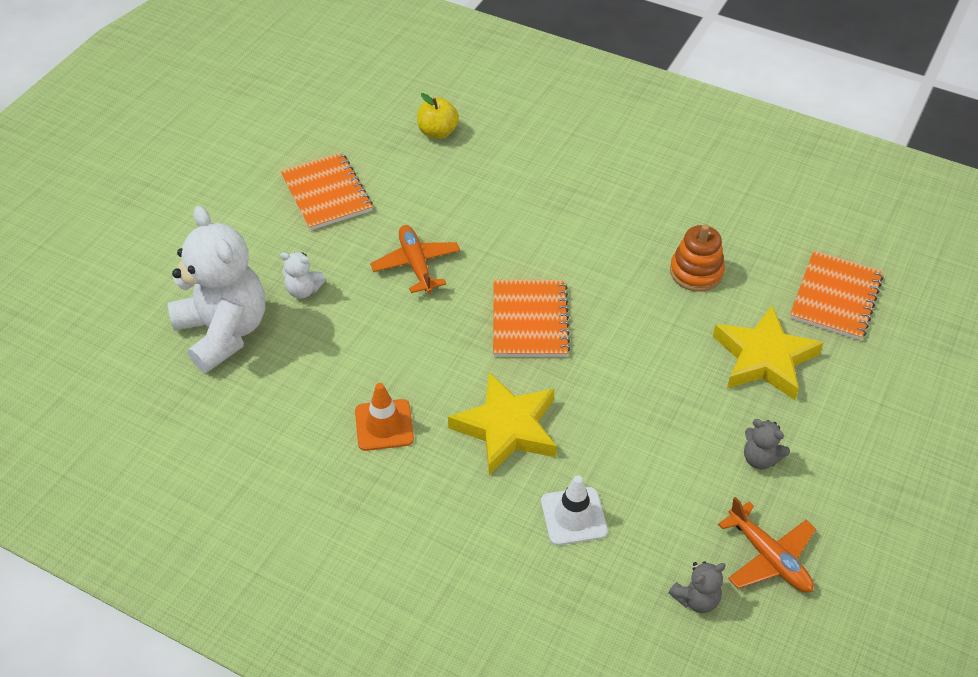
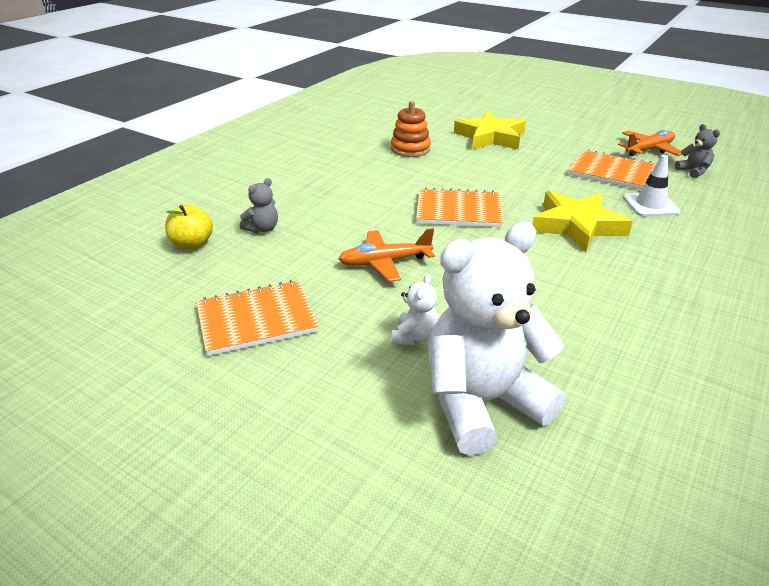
camera: 85 degrees left, 15 degrees down
orange traffic cone [355,383,414,451] -> none
grey teddy bear [744,419,790,470] -> grey teddy bear moved to [240,178,278,233]
orange notebook [790,250,884,340] -> orange notebook moved to [568,149,656,190]

